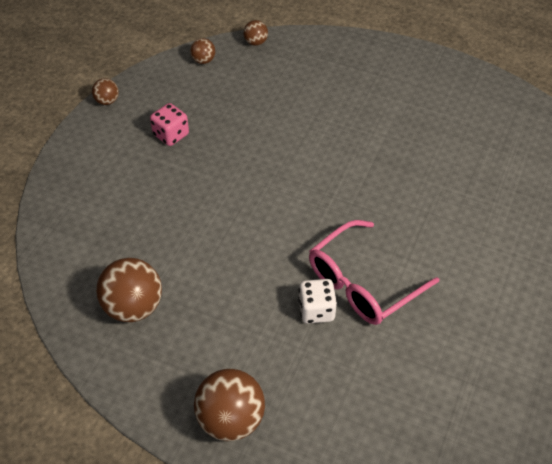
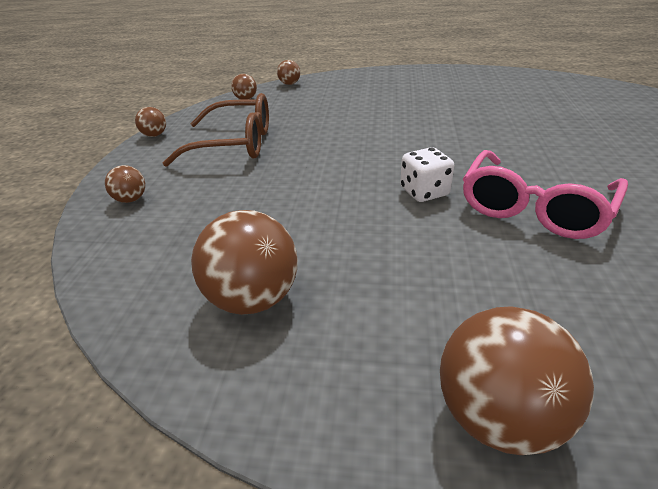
camera: 15 degrees left, 15 degrees down
pink dice [150,103,189,146] -> brown glasses [163,93,269,167]
white dice [298,279,337,324] -> white dice moved to [400,147,454,202]
none -> brown ball [105,165,145,203]

